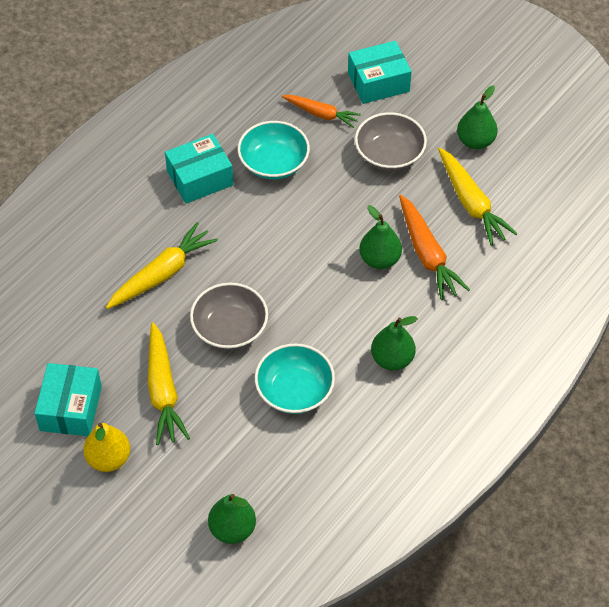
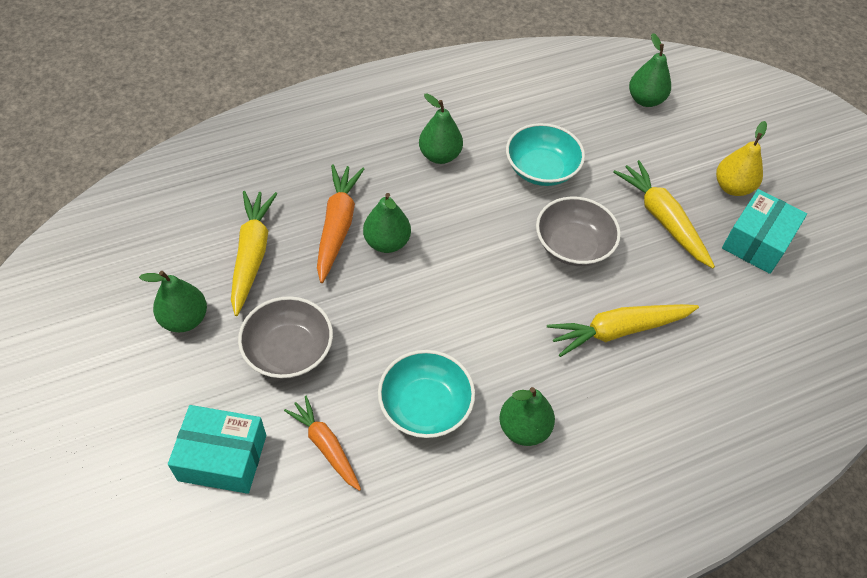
camera: 155 degrees left, 0 degrees up
yellow carrot [148,322,190,445] -> yellow carrot turned 45 degrees counterclockwise [613,160,715,268]
turquoise box [165,134,234,204] -> green pear [499,387,555,446]

